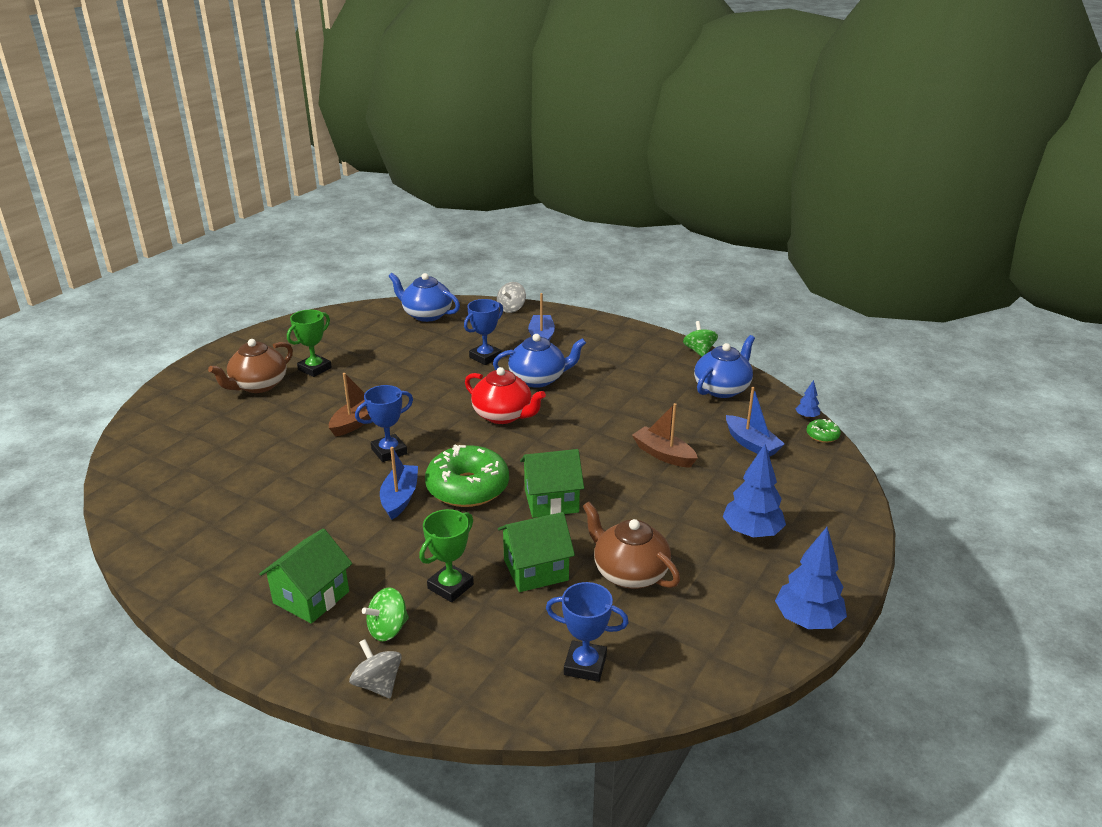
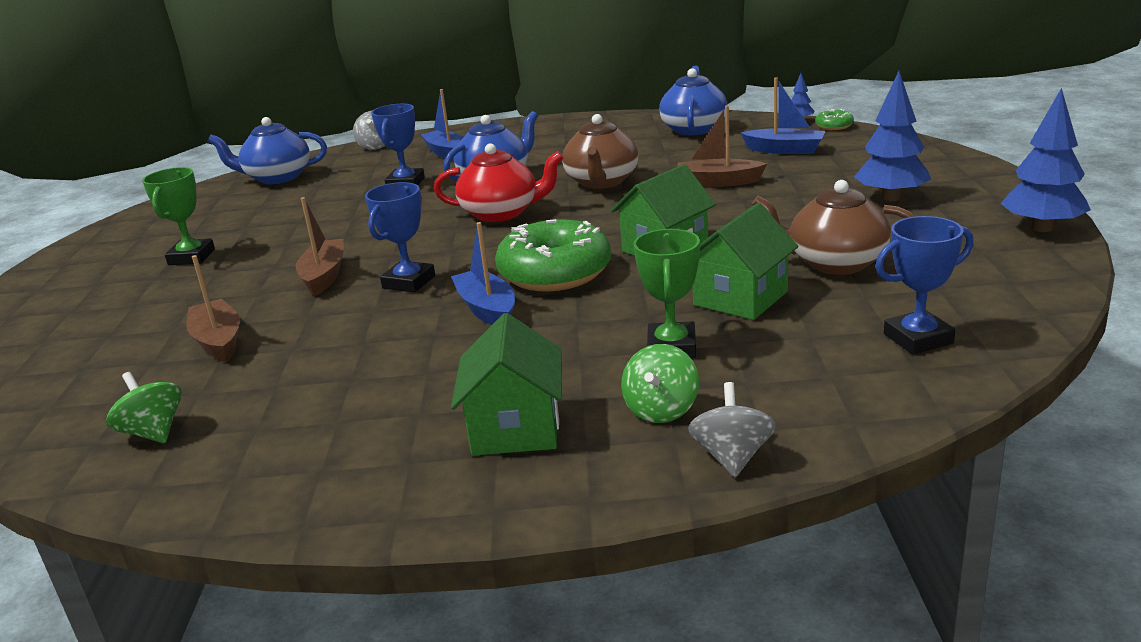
camera: 30 degrees left, 5 degrees down
brown teapot [208,339,293,393] -> brown teapot moved to [562,114,638,189]
grey spinning top [349,639,402,698] -> grey spinning top turned 75 degrees clockwise [688,382,776,477]
green spinning top [683,321,718,357] -> green spinning top moved to [106,372,182,443]
none -> brown boat [186,255,240,362]

